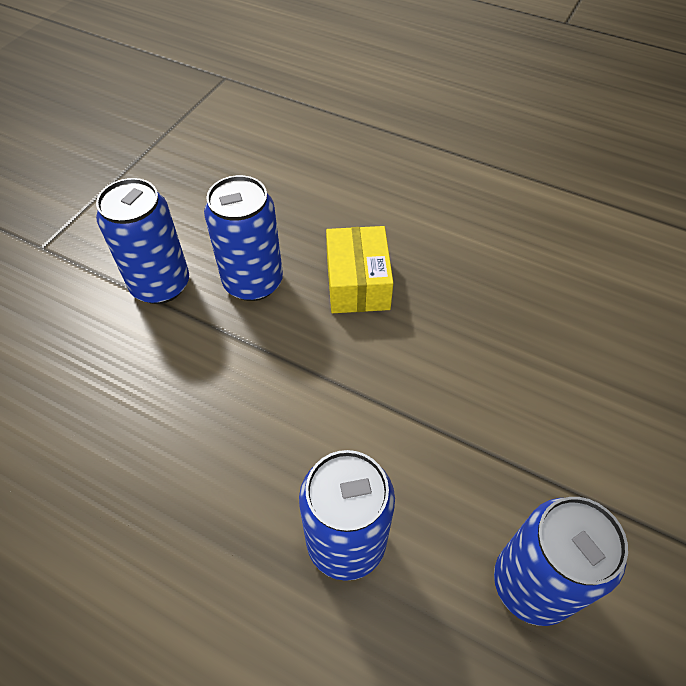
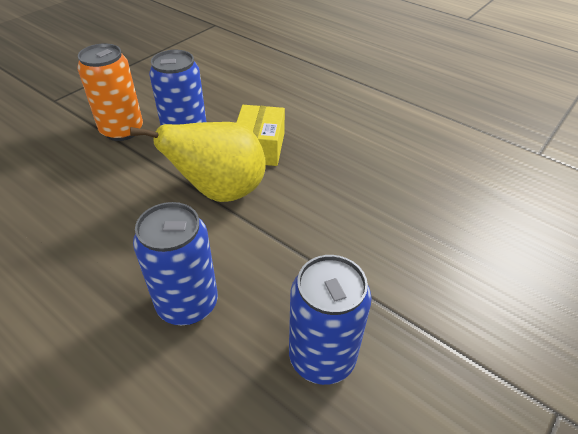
camera: 10 degrees right, 10 degrees down
blue can [96,178,189,304] -> orange can [77,43,143,141]
none -> yellow pear [130,122,266,202]

